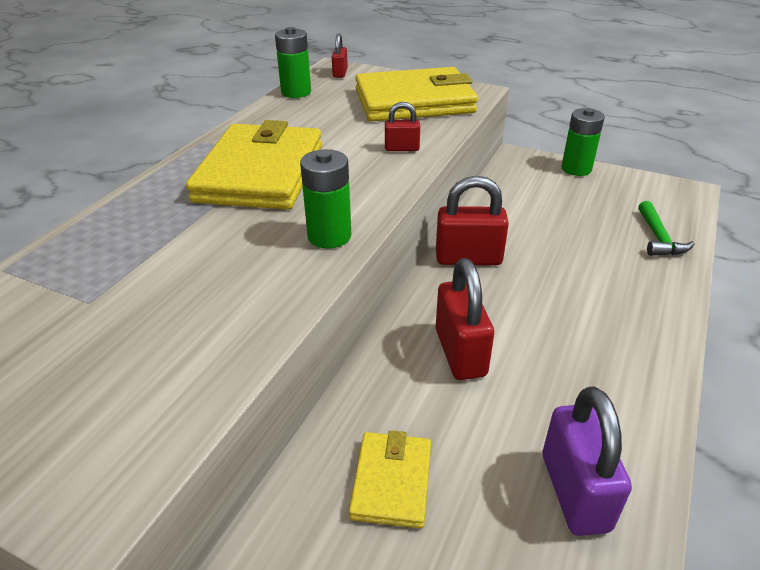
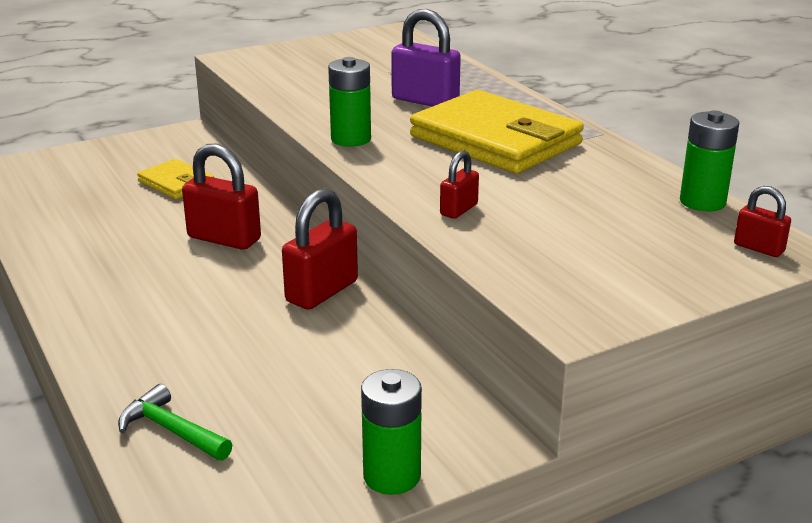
camera: 125 degrees right, 10 degrees down
yellow wallet [355,67,478,121] -> none
purple padlock [543,386,632,536] -> purple padlock moved to [391,9,461,107]

